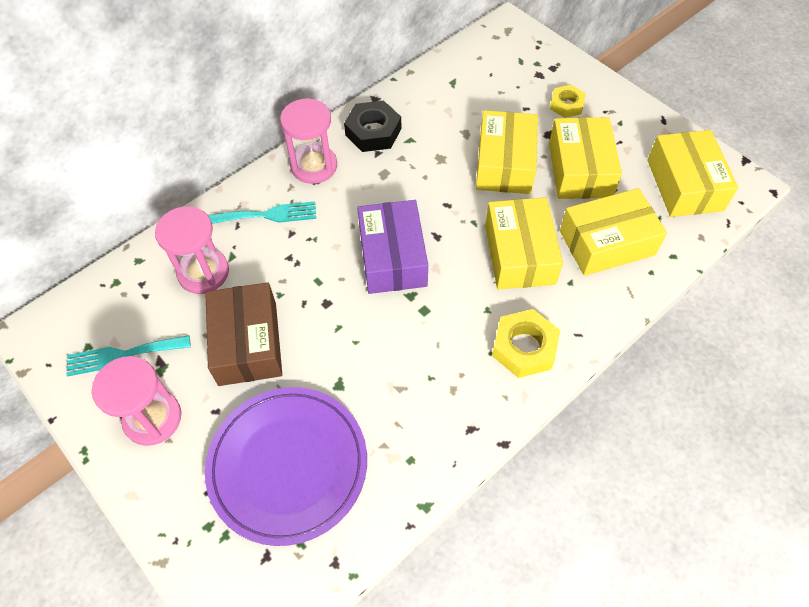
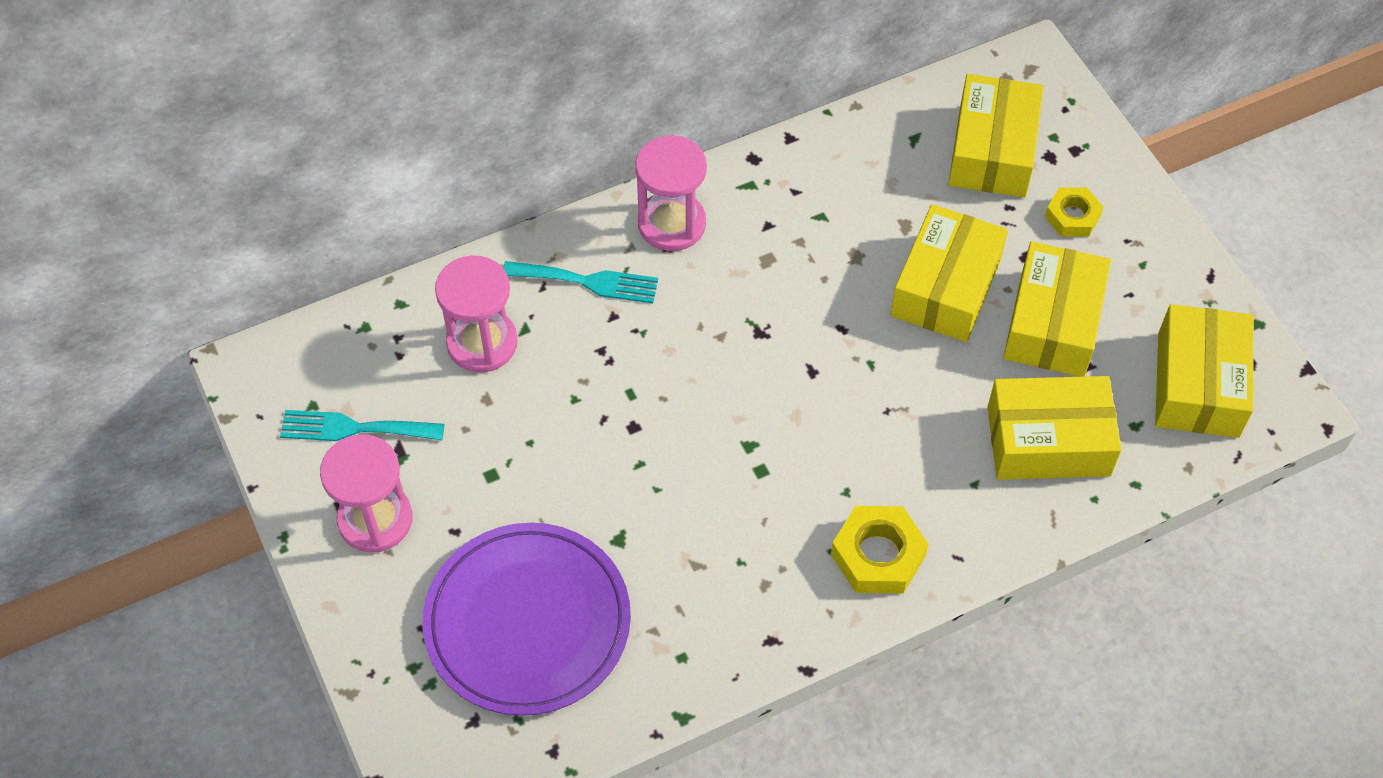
camera: 15 degrees right, 0 degrees up
brown box [205,282,282,386] -> none
black nut [344,100,401,152] -> none
purple box [357,200,428,294] -> none
yellow box [485,197,563,290] -> yellow box moved to [948,74,1044,197]

